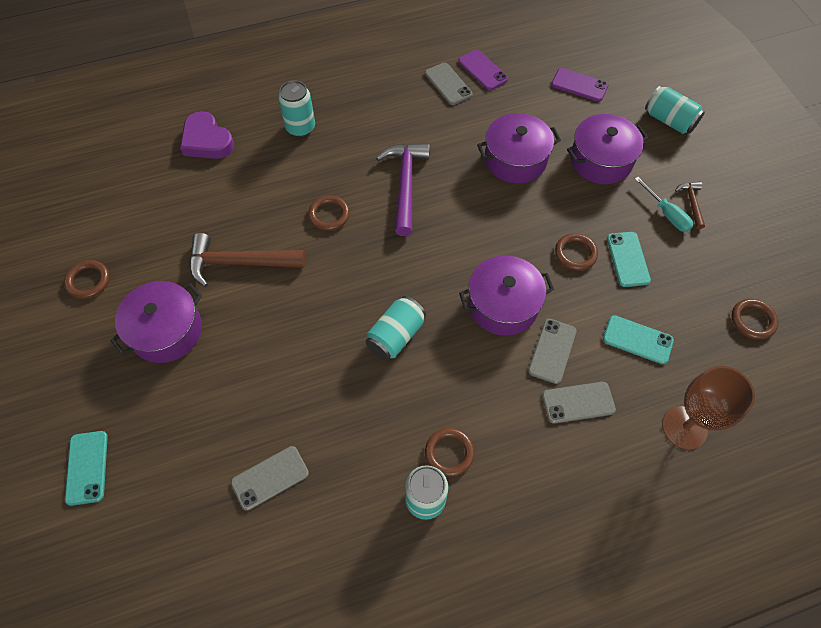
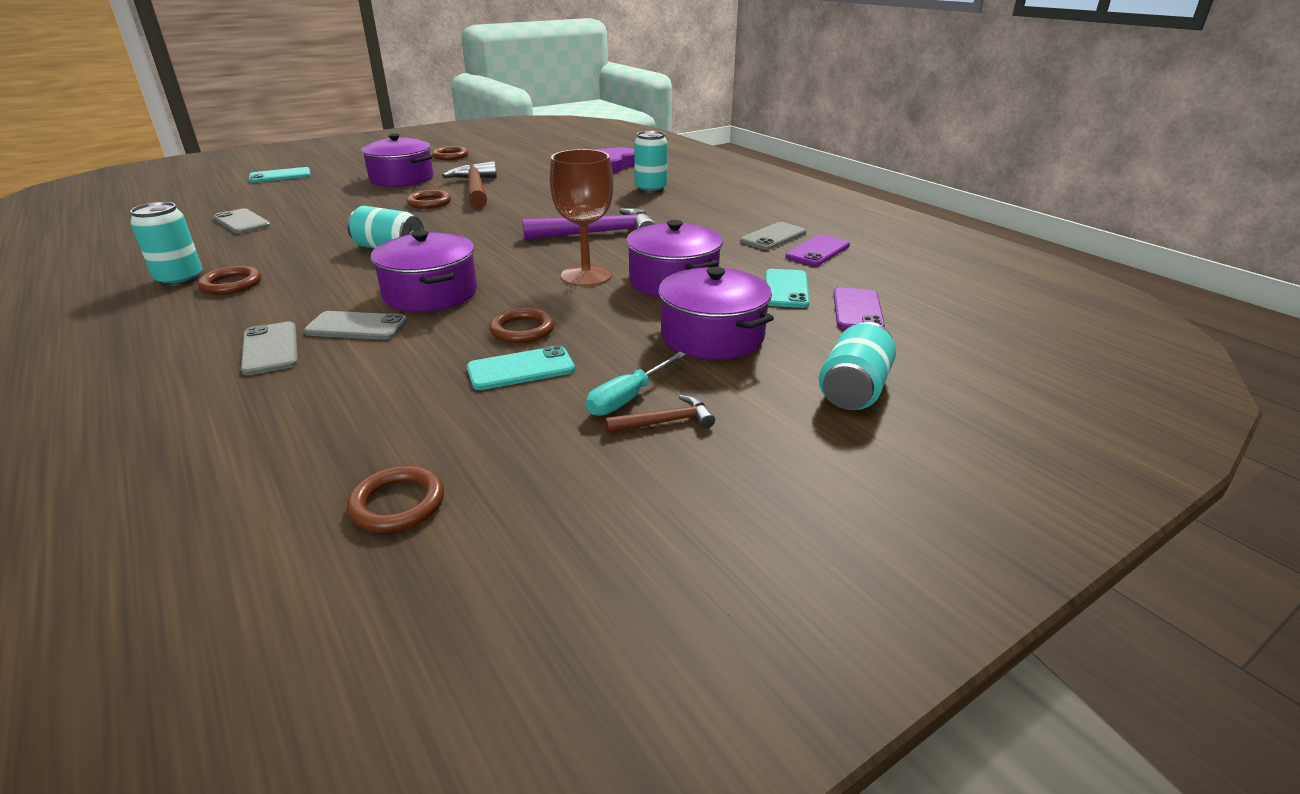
camera: 75 degrees right, 30 degrees down
brown ring [308,196,350,231] -> brown ring moved to [407,190,451,209]
turquoise phone [603,315,674,364] -> turquoise phone moved to [766,269,810,308]
brown goblet [662,366,755,450] -> brown goblet moved to [549,149,614,286]

